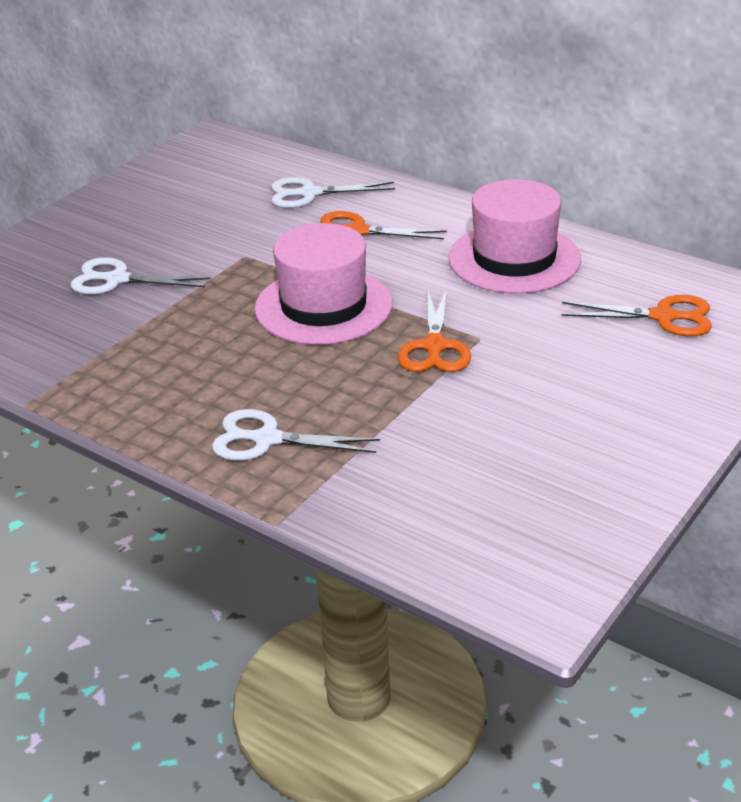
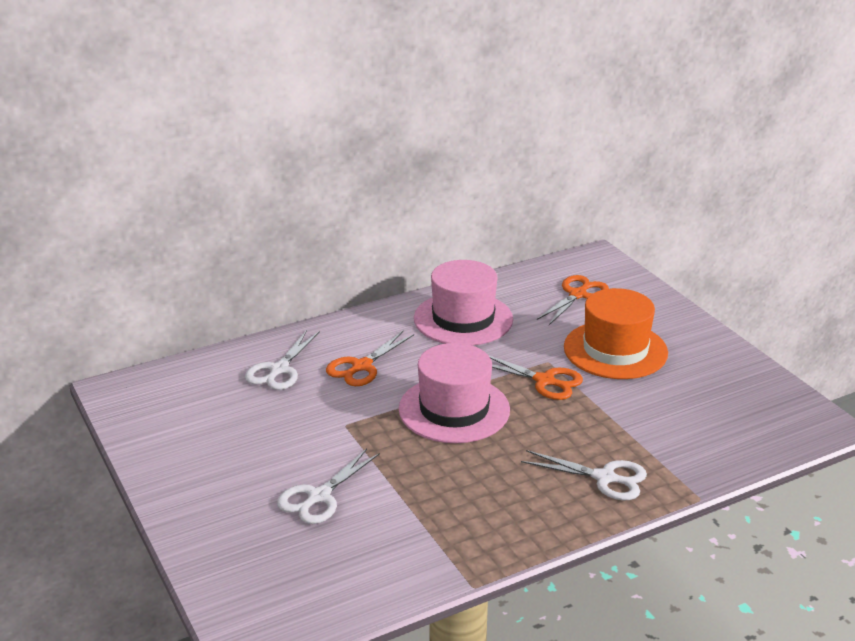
camera: 65 degrees left, 5 degrees down
white scissors [212,409,380,461] -> white scissors turned 105 degrees counterclockwise [521,450,647,500]
none -> orange hat [564,288,668,379]

